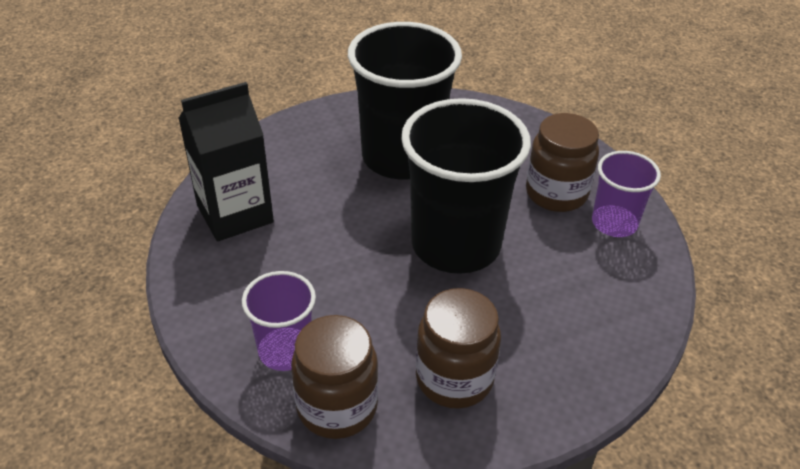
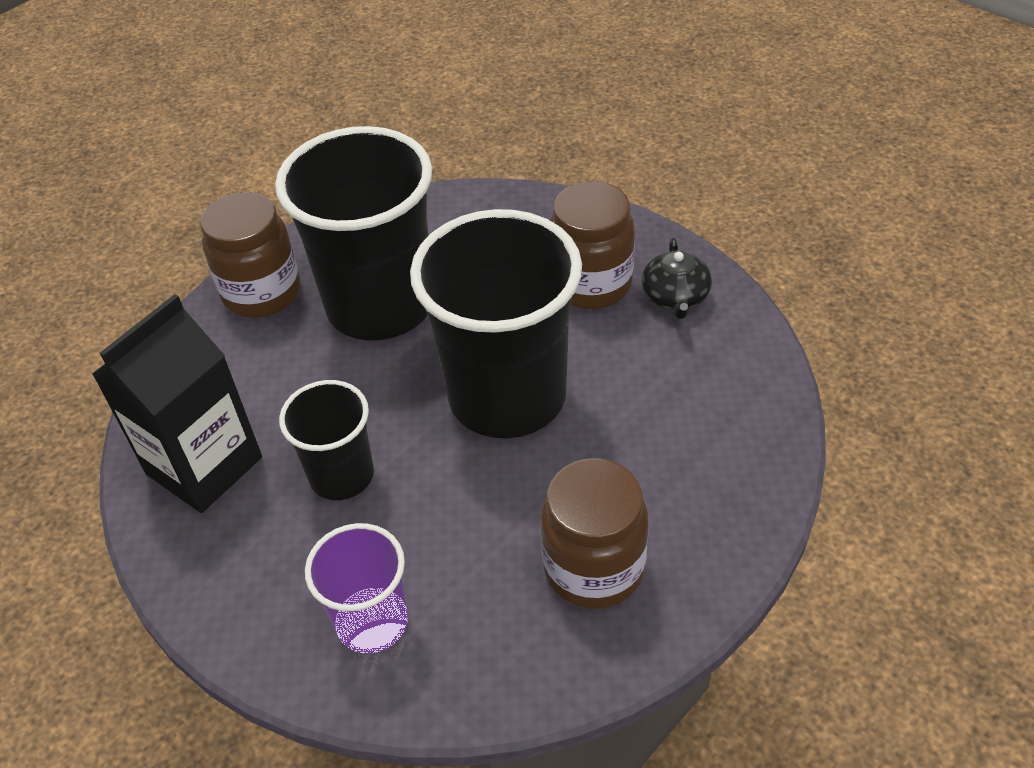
camera: 20 degrees left, 5 degrees up
brown jar [291,315,378,439] -> brown jar moved to [200,192,300,318]
purple cup [592,151,661,237] -> black teapot [642,238,712,319]
none -> black cup [279,380,374,500]

